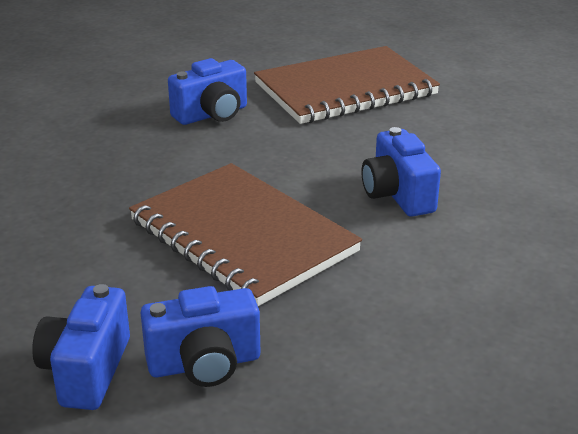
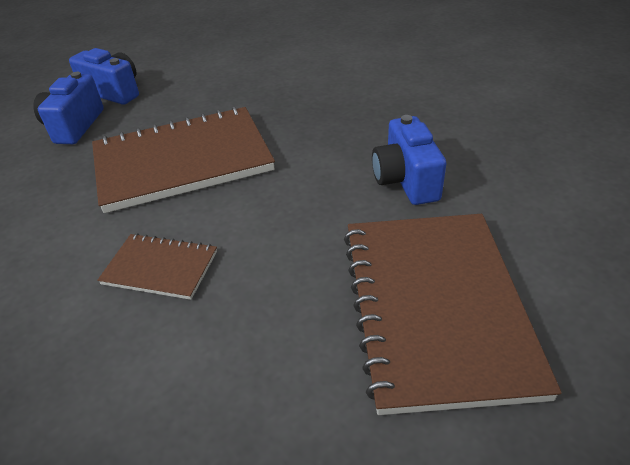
camera: 115 degrees right, 10 degrees up
blue camera [362,127,441,217] -> brown notebook [97,233,217,300]

